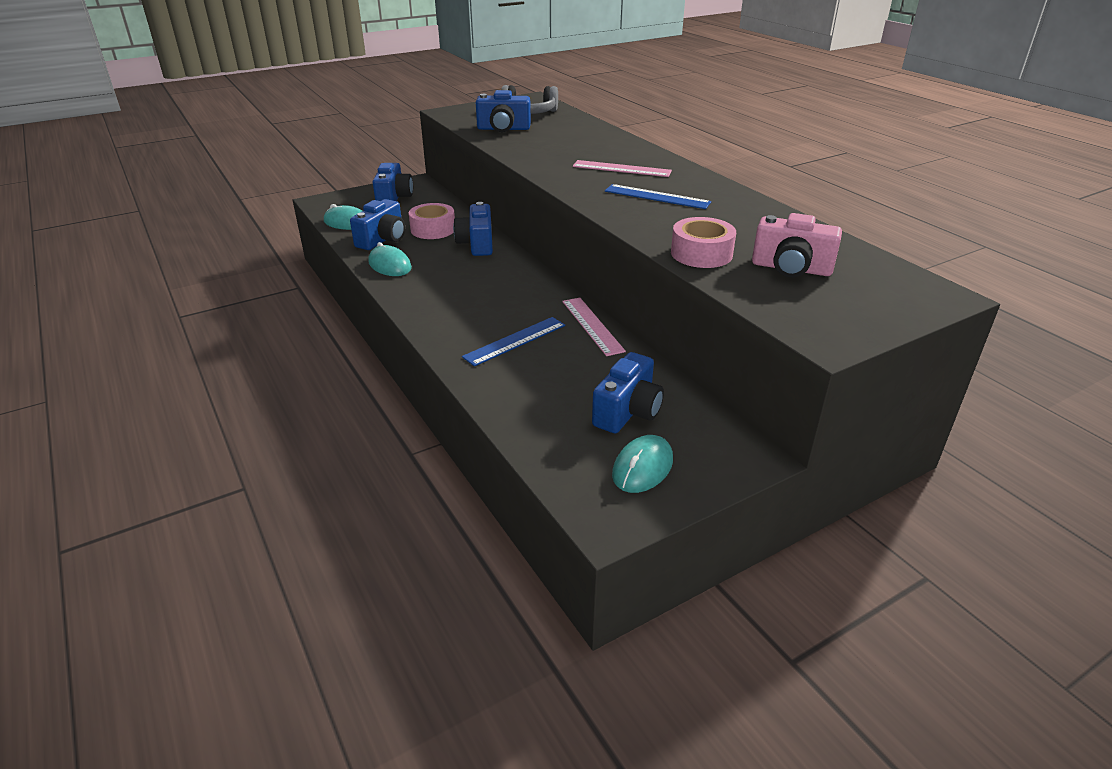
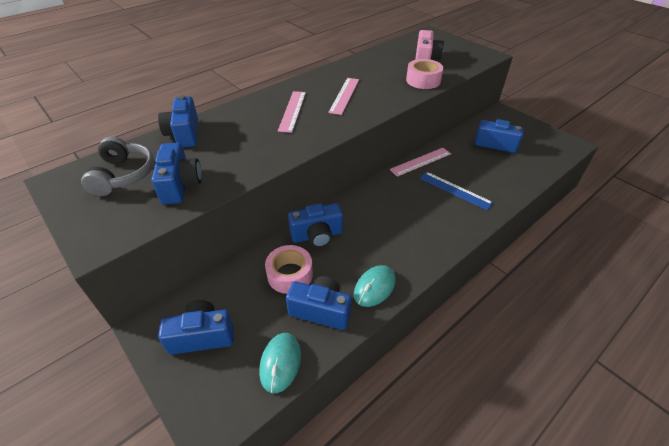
camera: 100 degrees left, 10 degrees up
blue ruler [605,184,711,209] -> pink ruler [328,78,359,115]
turquoise mouse [612,435,673,493] -> none
none -> blue camera [158,95,198,148]

